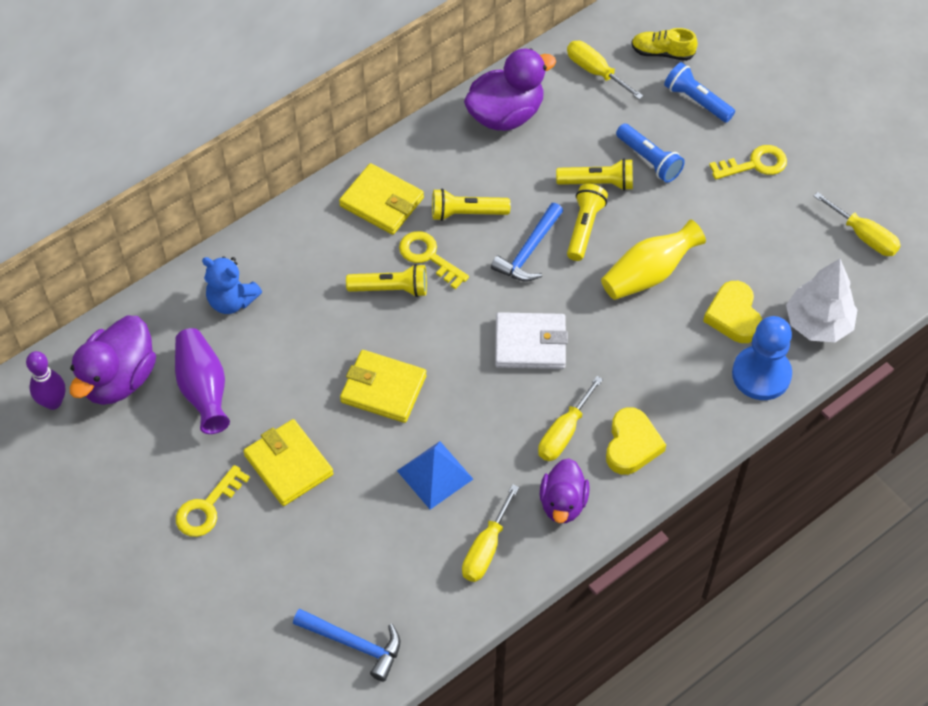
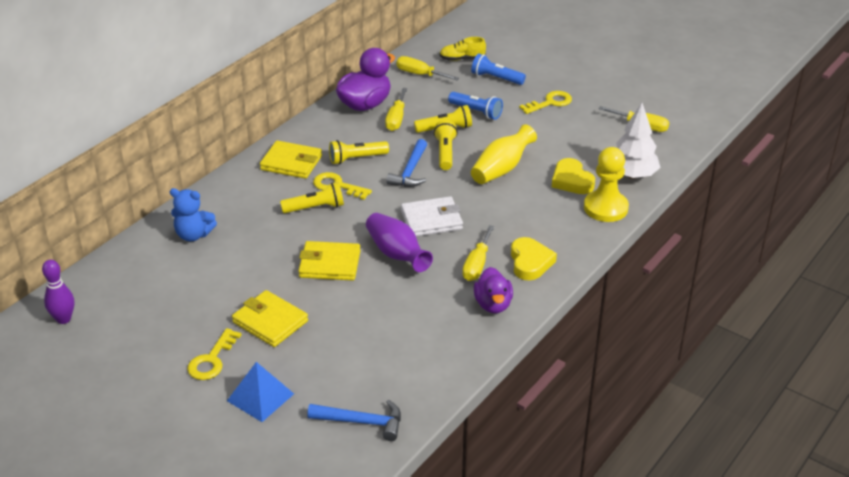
camera: 15 degrees left, 20 degrees down
purple duck [69,316,156,405] -> none
purple vase [175,328,230,434] -> purple vase moved to [366,213,433,272]
blue pyramid [397,441,473,509] -> blue pyramid moved to [227,362,294,422]
yellow screwdriver [462,484,519,582] -> yellow screwdriver moved to [385,88,407,131]
blue pawn [732,316,792,400] -> yellow pawn [584,147,629,222]

